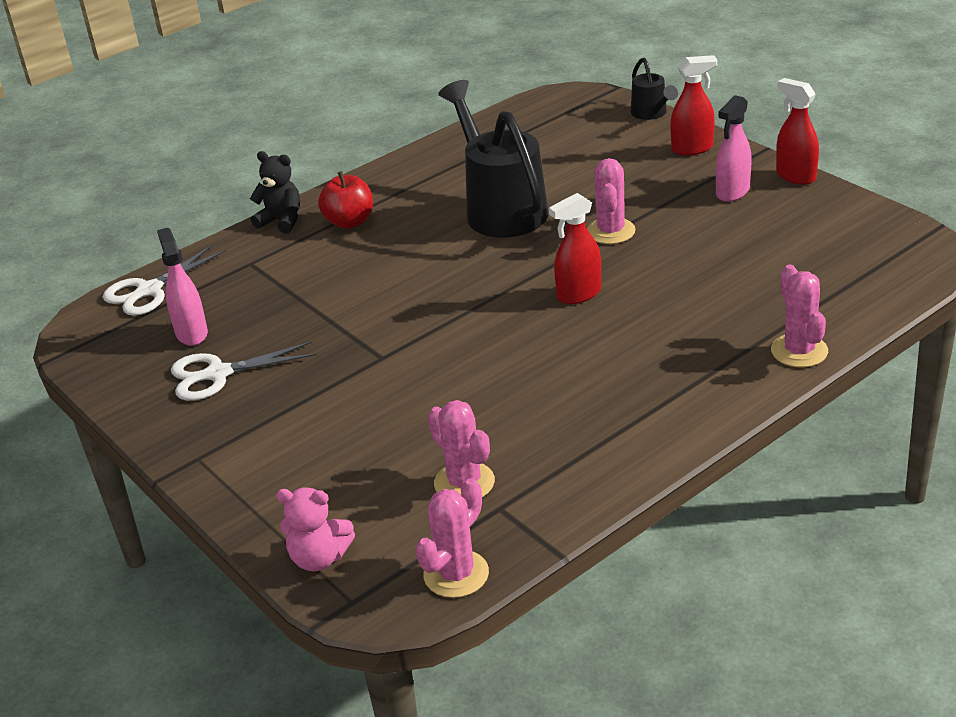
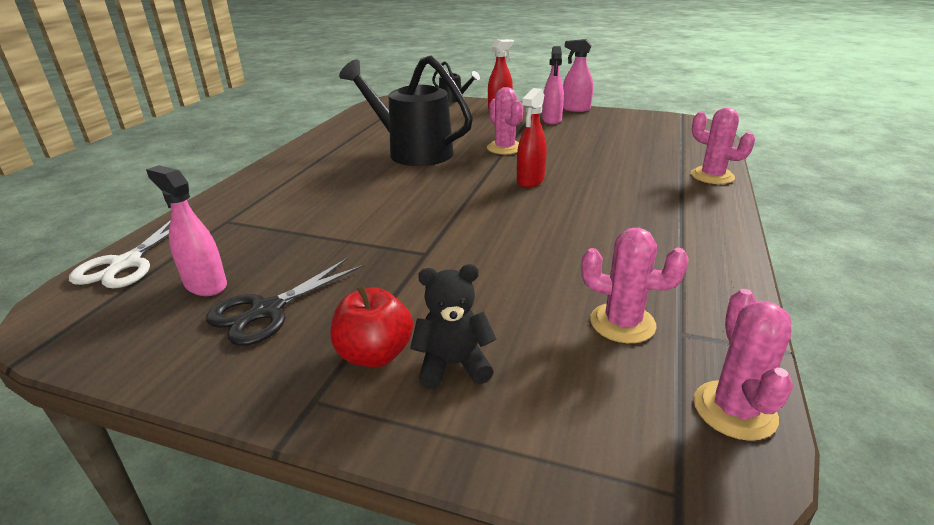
camera: 35 degrees left, 5 degrees down
white scissors [171,341,317,401] -> black scissors [206,258,363,346]
black teddy bear [250,151,300,233] -> black teddy bear moved to [410,264,496,390]
pink teddy bear [276,487,355,571] -> none
red apple [318,171,373,229] -> red apple moved to [331,285,413,367]
red spray bottle [776,78,819,185] -> pink spray bottle [563,39,593,112]

